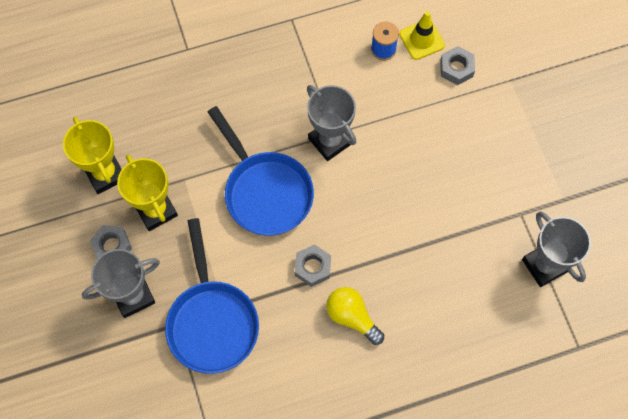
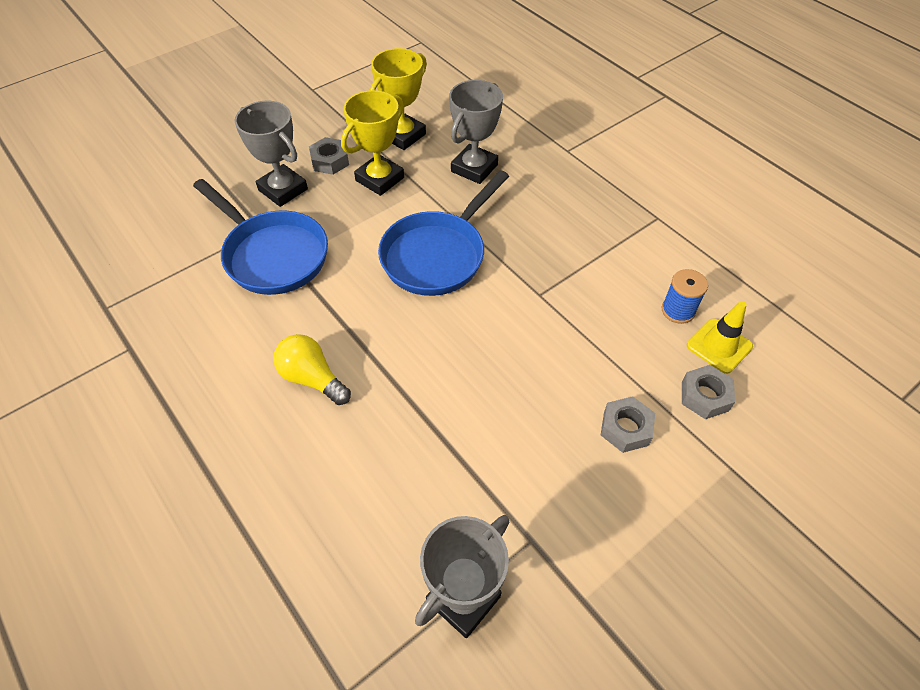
camera: 70 degrees right, 15 degrees down
blue pan [165,218,259,374] -> blue pan turned 105 degrees counterclockwise [193,179,328,295]
grey nut [295,244,331,287] -> grey nut moved to [601,396,655,453]
grey trophy [307,85,356,161] -> grey trophy moved to [449,80,503,184]
yellow light bulb [326,287,384,345] -> yellow light bulb turned 75 degrees counterclockwise [273,334,351,405]

